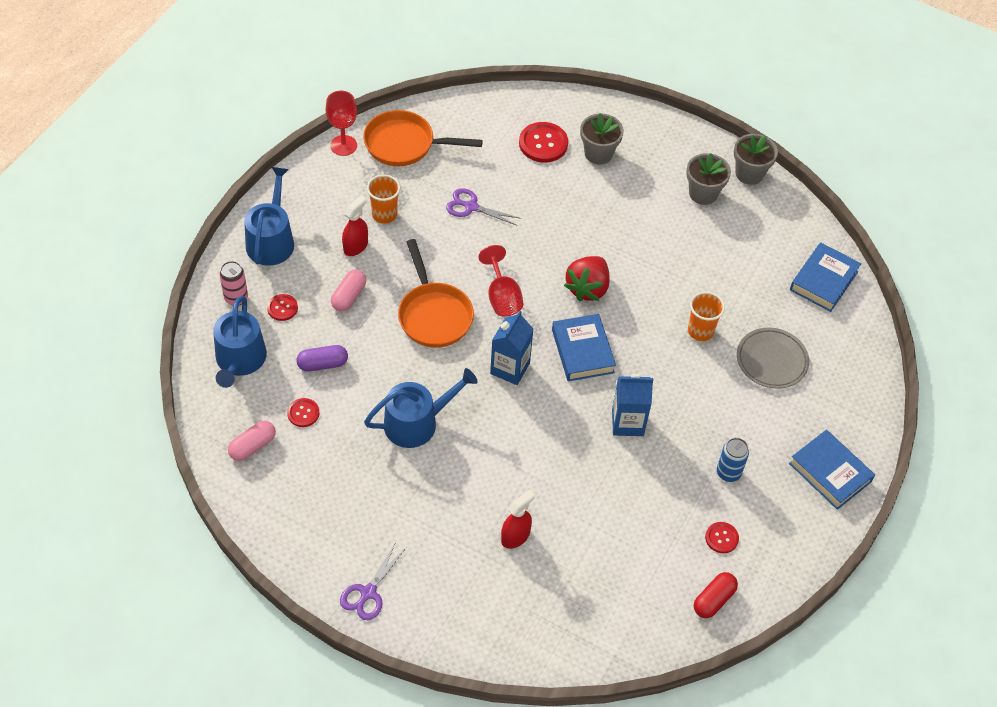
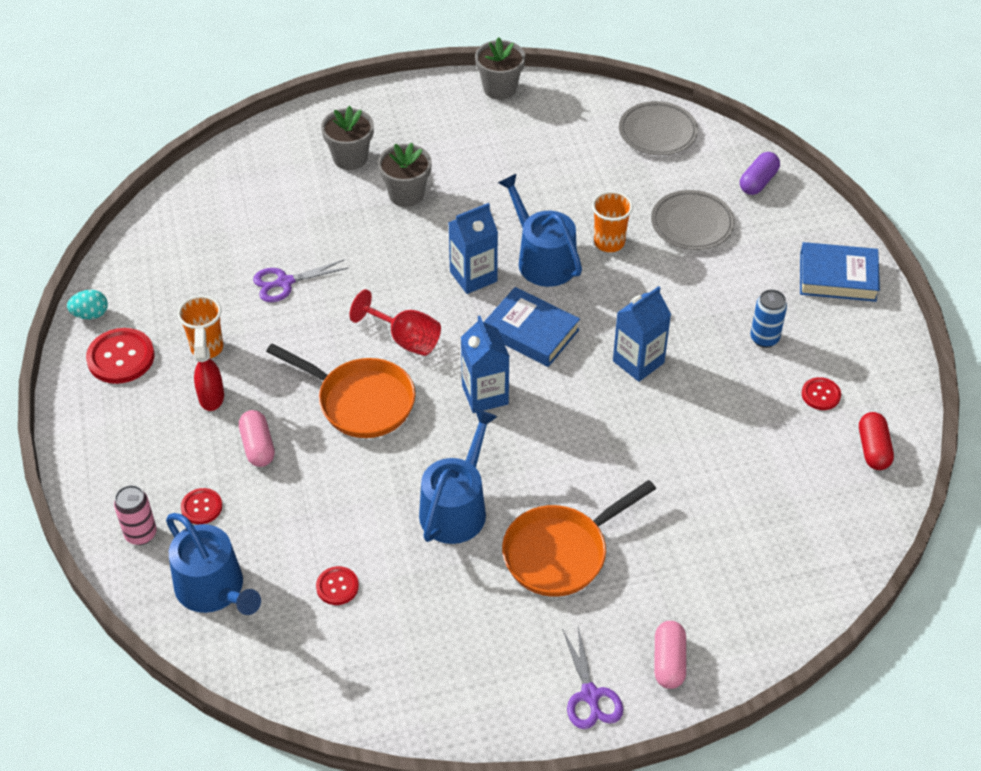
camera: 40 degrees left, 5 degrees down
pink capsule [228,421,276,461] -> pink capsule moved to [654,621,686,689]
blue watering can [244,167,294,266] -> blue watering can moved to [498,174,582,287]
purple capsule [297,345,348,372] -> purple capsule moved to [740,152,780,195]
red goblet [326,91,357,156] -> turquoise egg [67,290,108,319]
orange pan [363,110,483,166] -> orange pan moved to [502,480,656,597]
red spray bottle [501,490,535,549] -> none
red button [519,122,568,162] -> red button moved to [86,328,154,384]
red strawberry [564,256,610,302] -> blue carton [448,203,498,294]
grey flower pot [686,153,731,205] -> grey flower pot moved to [378,143,432,207]
blue book [790,242,861,312] -> grey plate [619,101,698,155]

